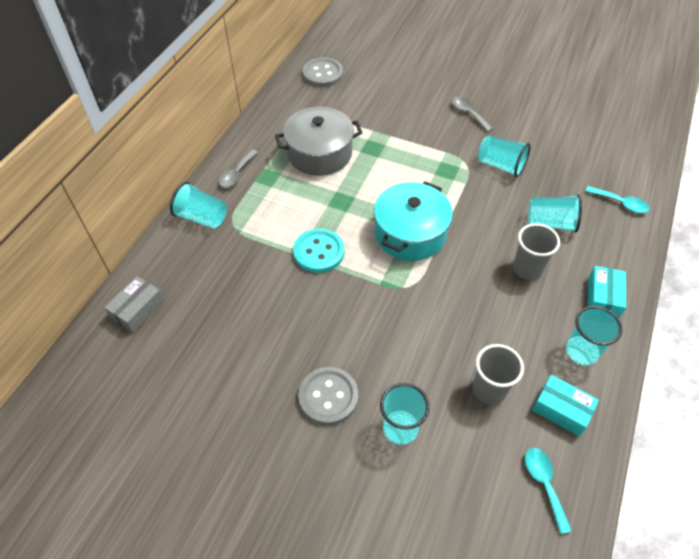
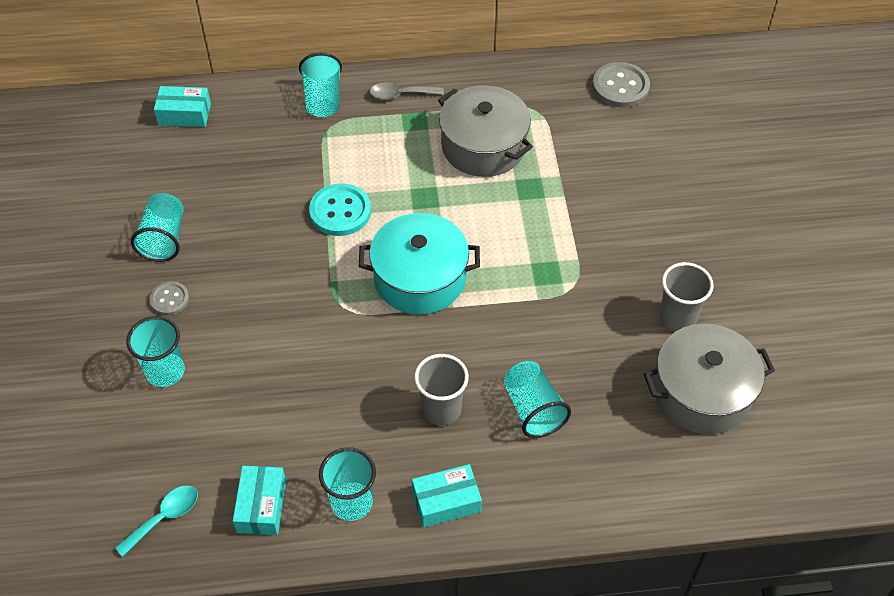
camera: 60 degrees right, 0 degrees up
grey box [104,276,164,333] -> turquoise box [154,86,211,127]
grey button [298,367,358,425] -> grey button [149,281,189,316], size x0.60
grey spoon [452,96,493,132] -> none
grey cup [473,344,524,405] -> grey cup moved to [659,262,714,331]
turquoise cup [478,136,531,177] -> turquoise cup moved to [131,193,184,262]
turquoise spoon [585,186,650,213] -> none
none -> grey pot [644,324,775,434]

